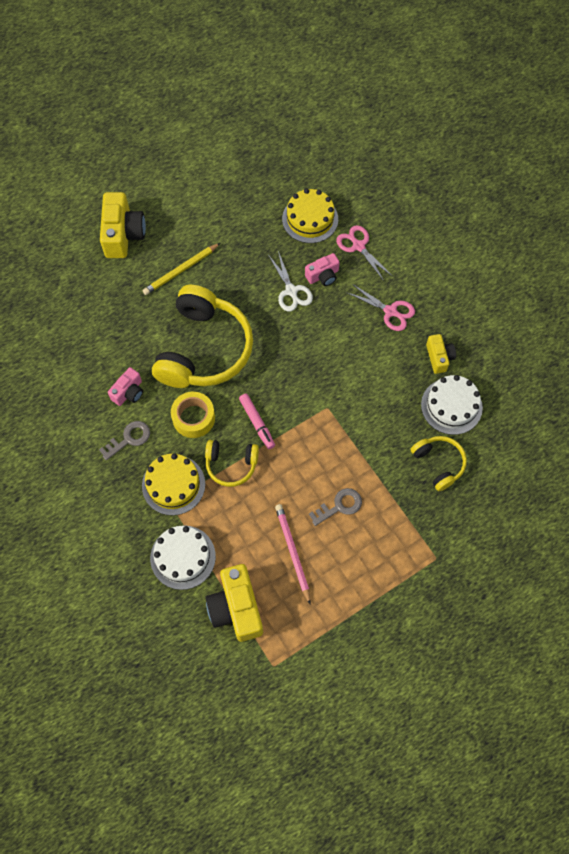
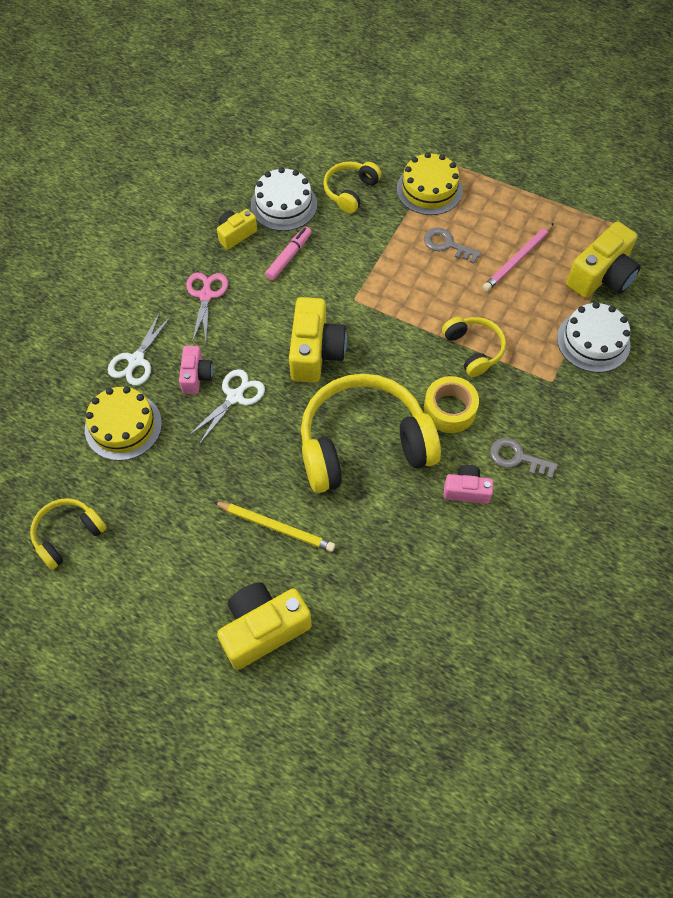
camera: 120 degrees left, 5 degrees down
yellow cake [142,453,205,515] -> yellow cake moved to [397,152,463,215]
pink marker [239,394,275,449] -> pink marker moved to [265,227,312,281]
pink camera [305,253,340,286] -> pink camera turned 60 degrees clockwise [179,346,213,394]
pink scissors [336,225,392,281] -> white scissors [108,312,171,386]
none -> yellow headphones [30,498,107,570]
none -> yellow camera [289,297,347,383]

